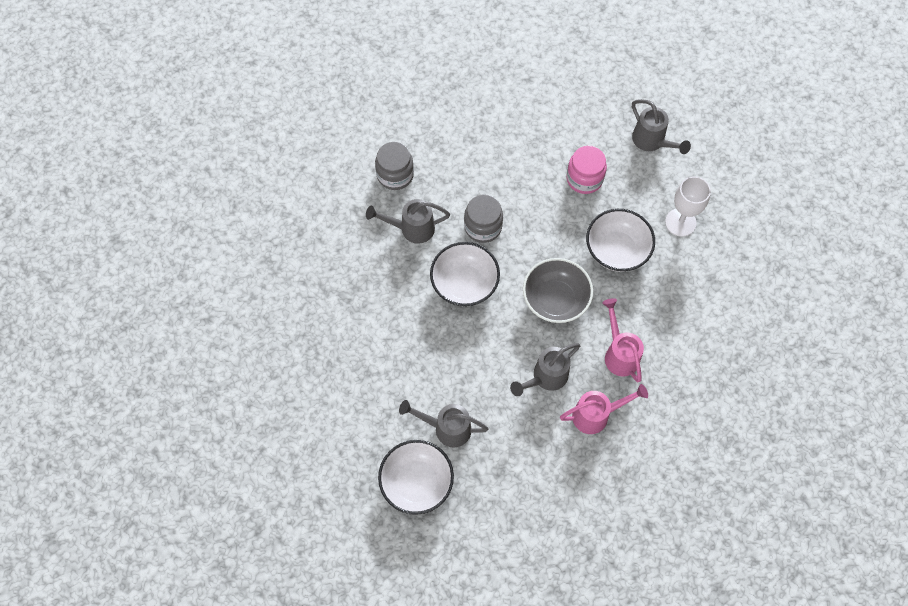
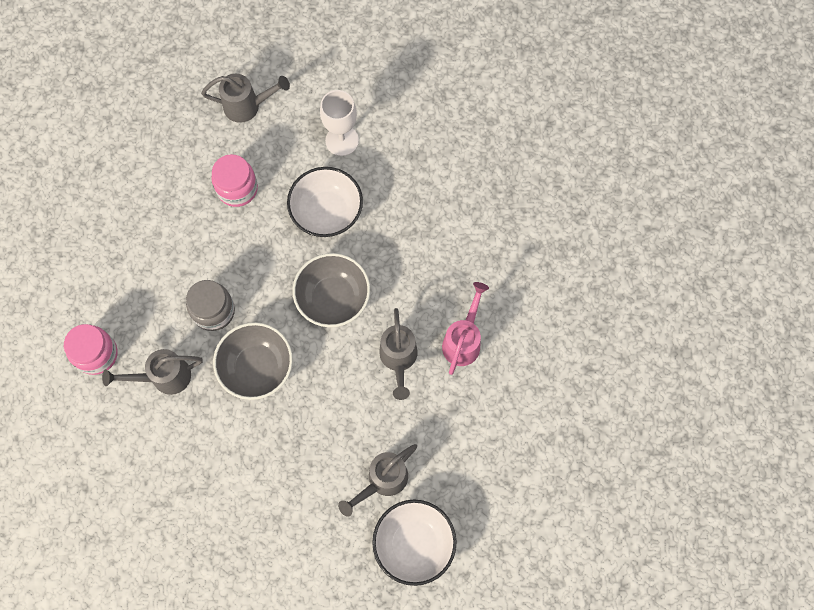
camera: 55 degrees left, 5 degrees up
grey watering can [366,199,450,244] -> grey watering can turned 45 degrees clockwise [102,349,203,395]
grey jar [375,142,414,190] -> pink jar [64,324,118,375]
white bowl [430,242,500,306] -> grey bowl [213,322,293,400]
pink watering can [602,298,644,382] -> none

